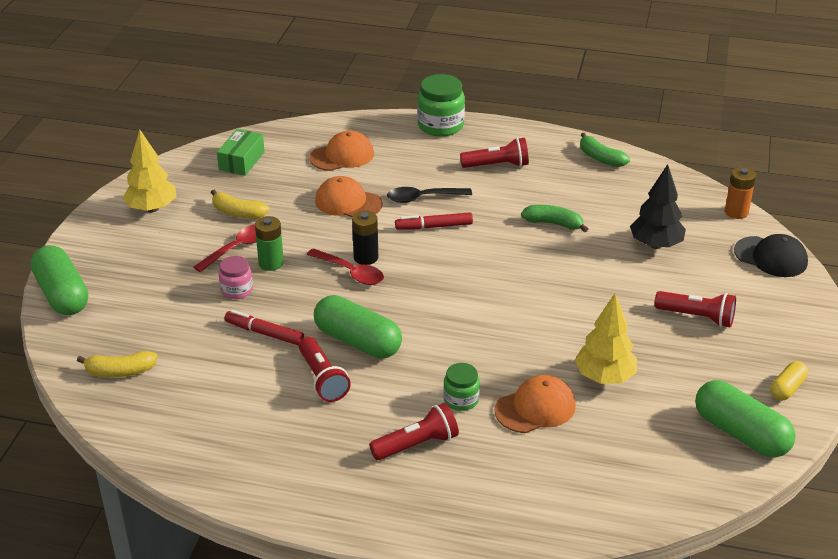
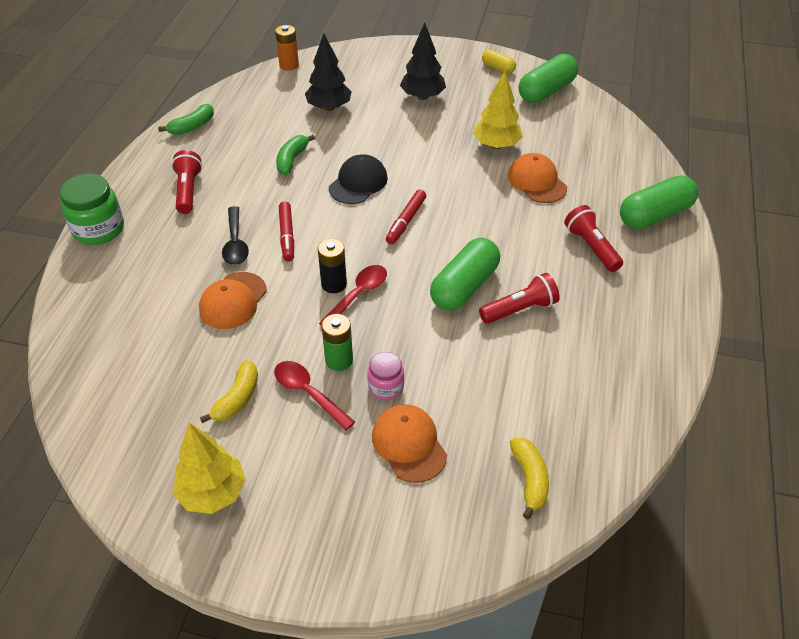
camera: 90 degrees left, 10 degrees up
green capsule [31,245,88,315] -> green capsule moved to [620,175,698,229]
green box [217,129,265,176] -> none
red marker [225,310,304,345] -> red marker moved to [386,190,426,244]
orange cap [310,130,374,171] -> orange cap moved to [372,404,447,483]
green jar [443,363,480,411] -> none
red flashlight [654,291,736,328] -> black tree [400,23,446,100]
black cap [734,234,808,277] -> black cap moved to [329,154,388,204]

